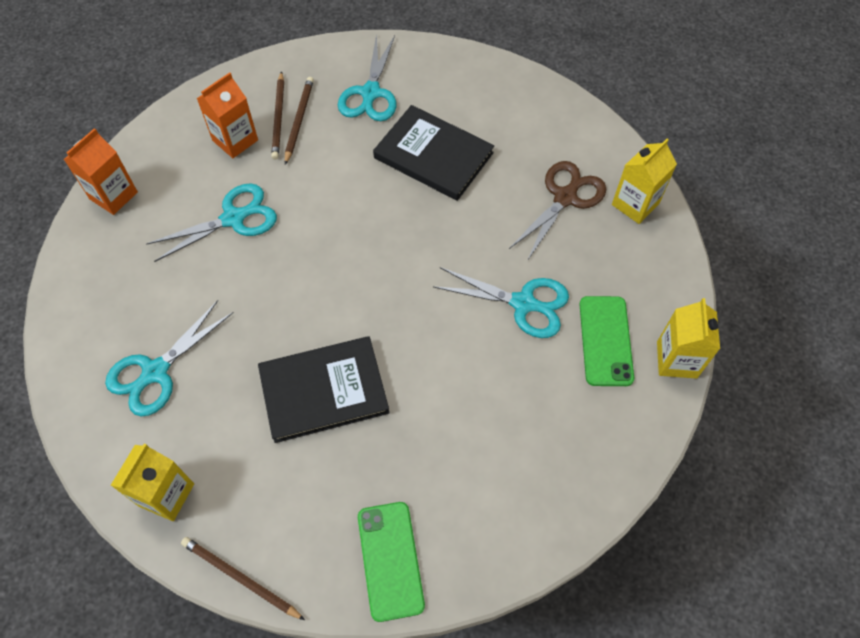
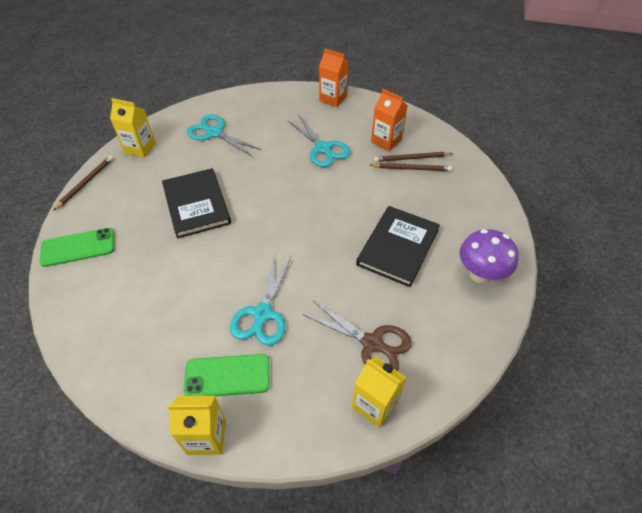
camera: 85 degrees right, 10 degrees down
turquoise scissors [338,34,396,121] -> none
none -> purple mushroom [459,229,519,284]

